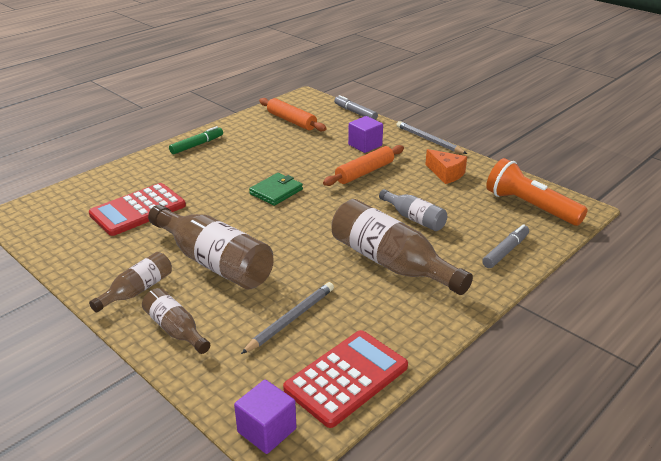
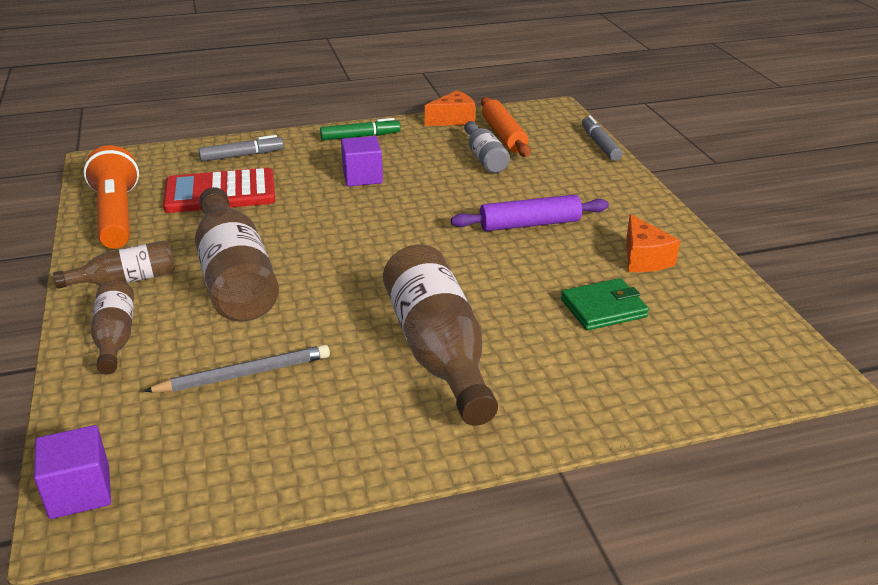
camera: 30 degrees right, 0 degrees up
green wallet [249,173,303,206] -> green wallet moved to [561,278,649,330]
red calculator [283,330,408,428] -> none
orange rolling pin [323,145,404,186] -> purple rolling pin [451,195,609,231]
purple cube [348,116,383,153] -> purple cube moved to [341,136,383,186]
grey bottle [379,189,447,231] -> grey bottle moved to [464,121,510,173]
grey pencil [396,121,467,154] -> none
grey marker [482,224,529,268] -> grey marker moved to [198,135,284,162]
orange flashlight [486,158,588,226] -> orange flashlight moved to [83,145,139,249]
none -> orange cheese [425,90,475,126]

